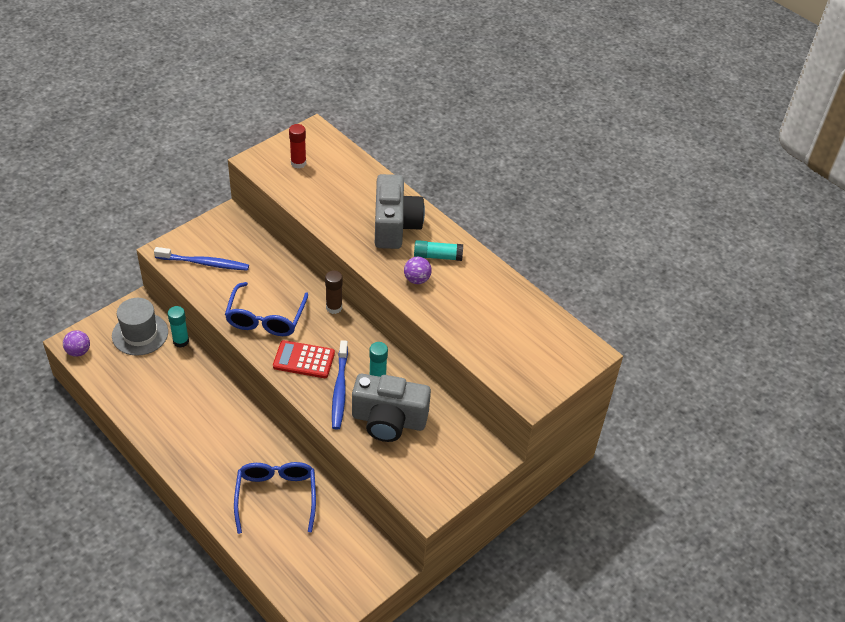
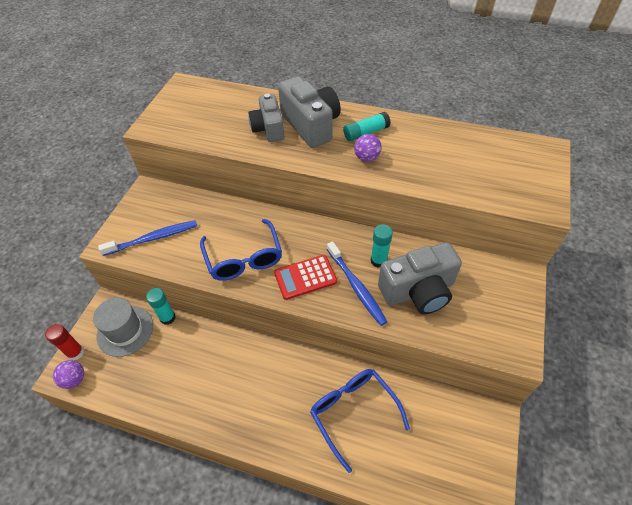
camera: 25 degrees left, 5 degrees up
red glue stick [289,124,306,169] -> red glue stick moved to [45,324,84,360]
brown glue stick [325,270,343,314] -> none
none -> grey camera [248,94,285,142]

